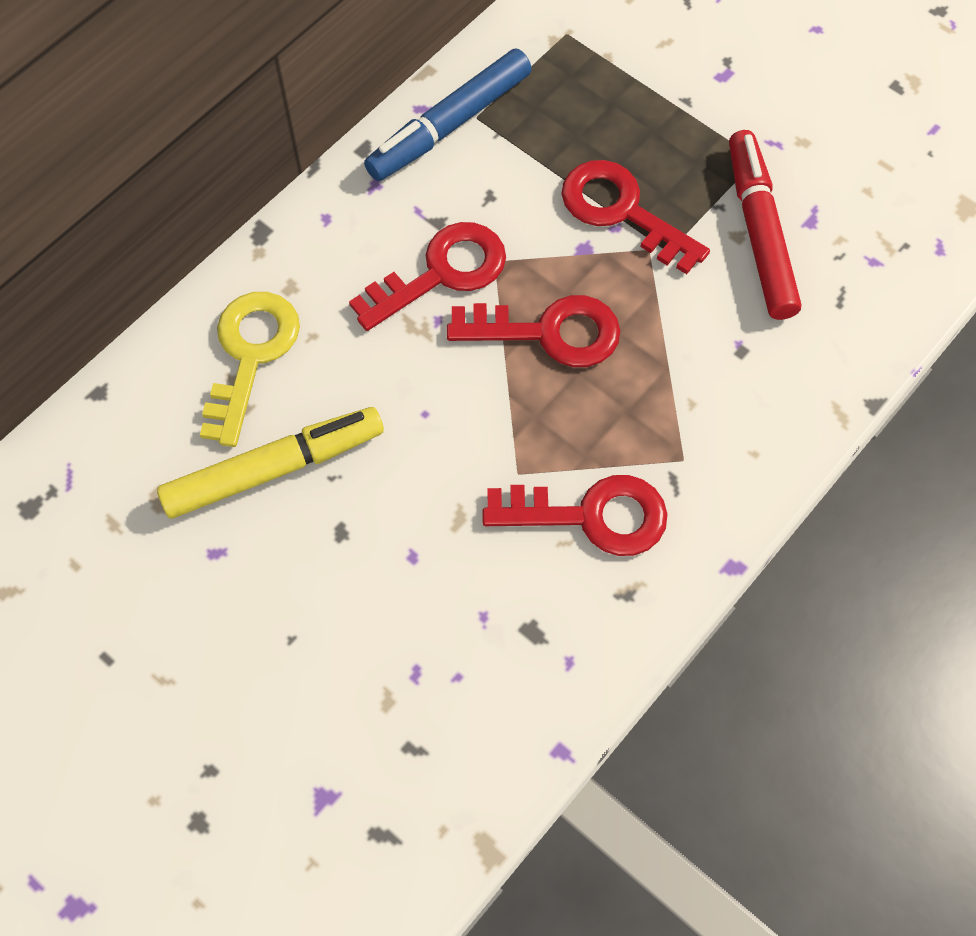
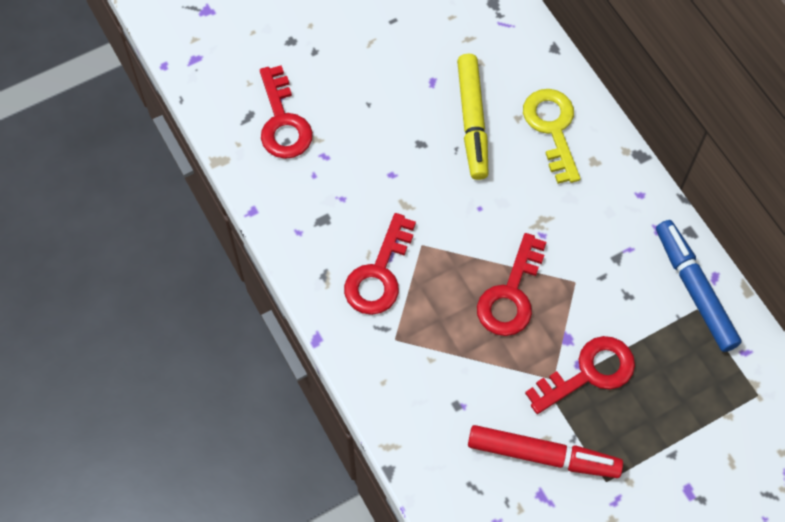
camera: 110 degrees right, 0 degrees up
yellow key [200,292,300,447] -> yellow key turned 135 degrees counterclockwise [523,89,581,184]
red key [349,222,506,331] -> red key moved to [260,65,313,159]

